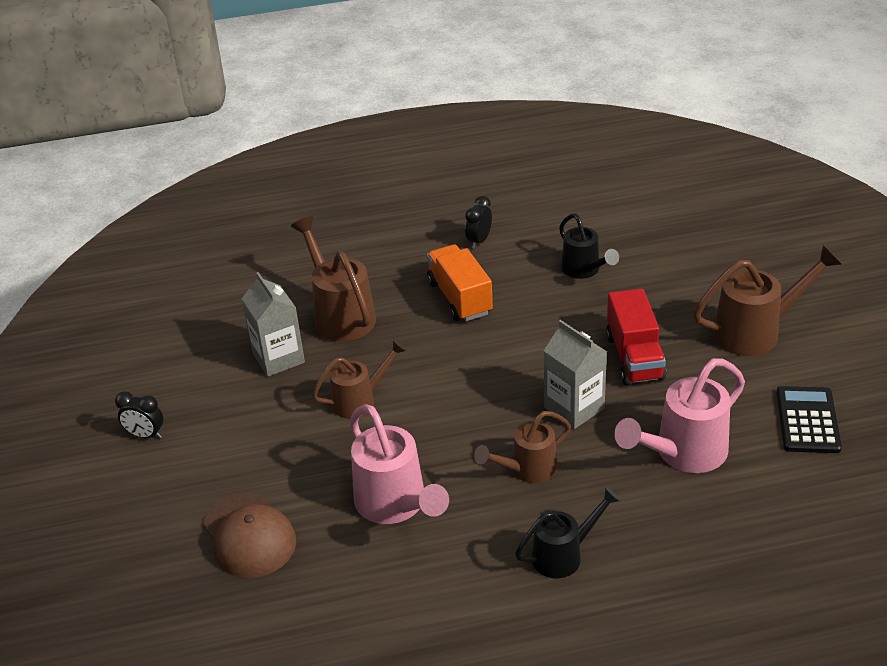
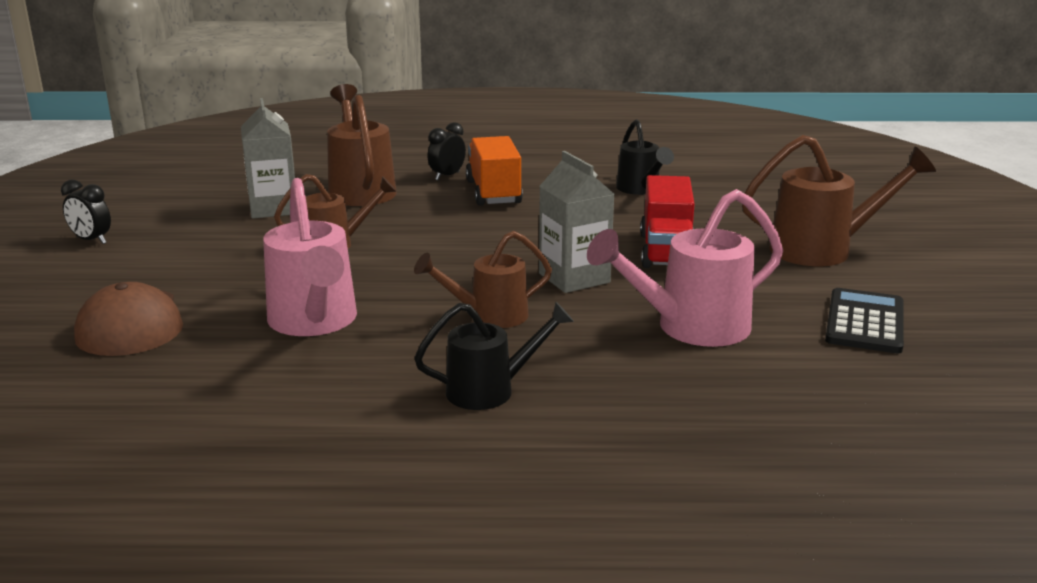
camera: 10 degrees right, 15 degrees down
black clock [465,196,492,249] -> black clock moved to [428,122,466,180]

